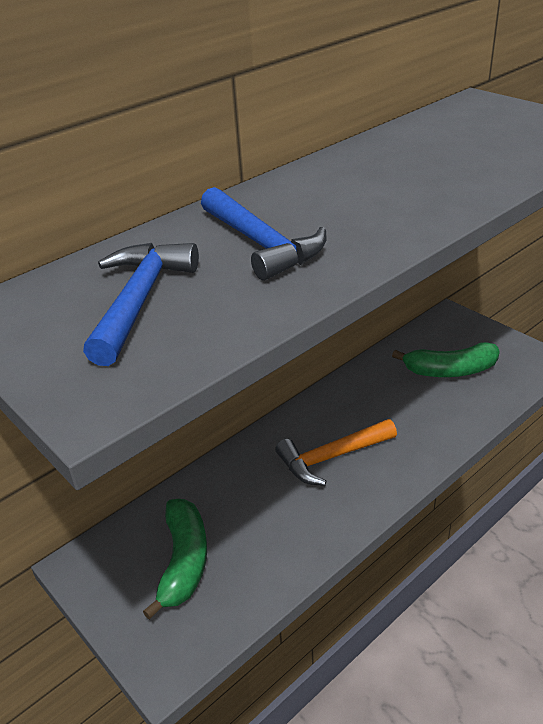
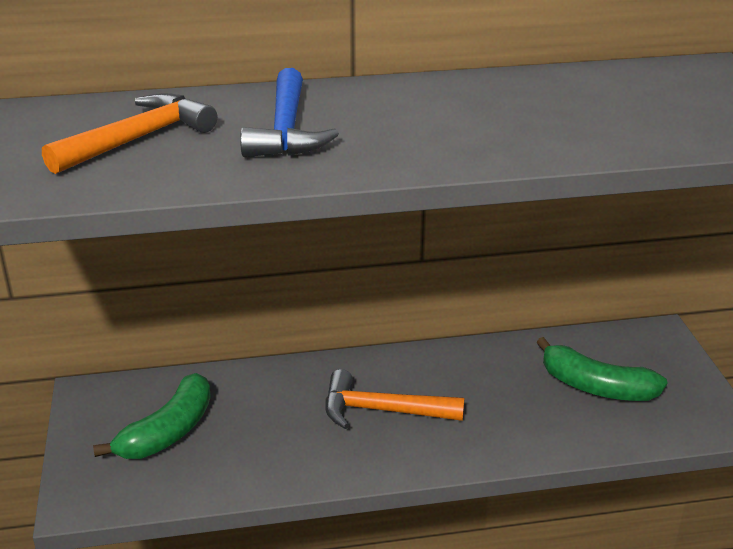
camera: 30 degrees right, 5 degrees down
blue hammer [83,243,199,366] -> orange hammer [42,93,217,174]

